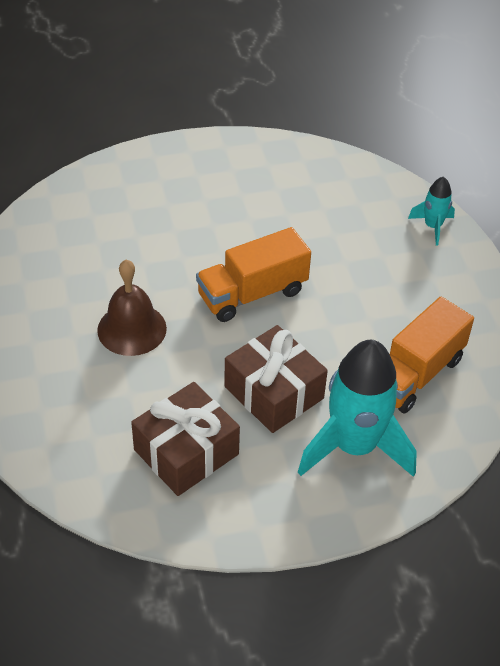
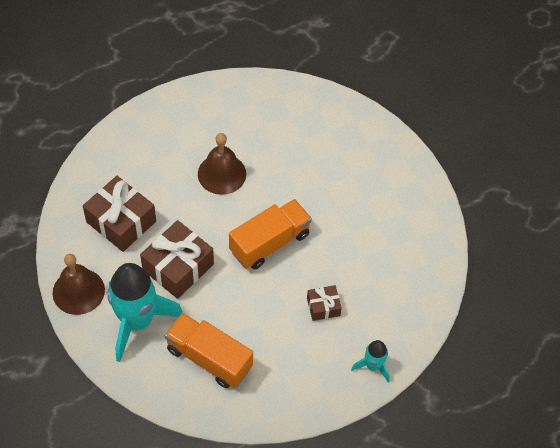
camera: 80 degrees right, 10 degrees up
orange truck [196,227,311,322] -> orange truck turned 90 degrees clockwise [229,199,312,269]
none -> brown bell [53,254,105,315]
none -> brown gift [307,285,342,321]

